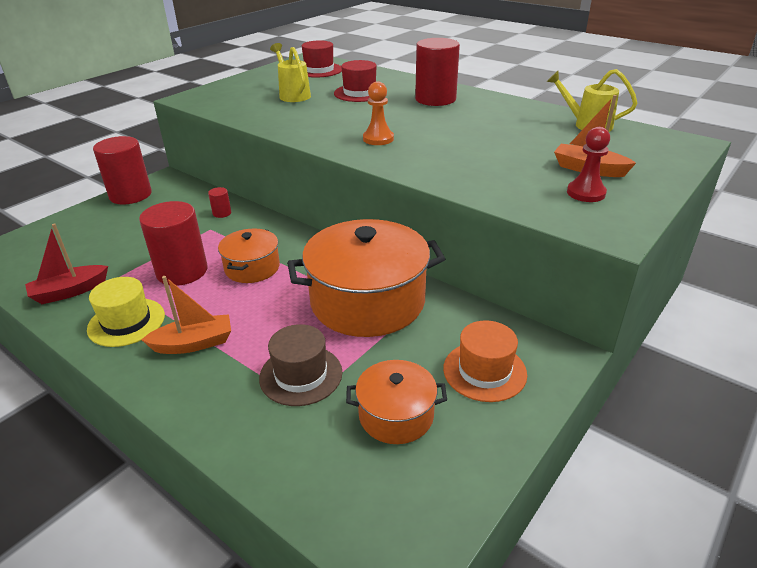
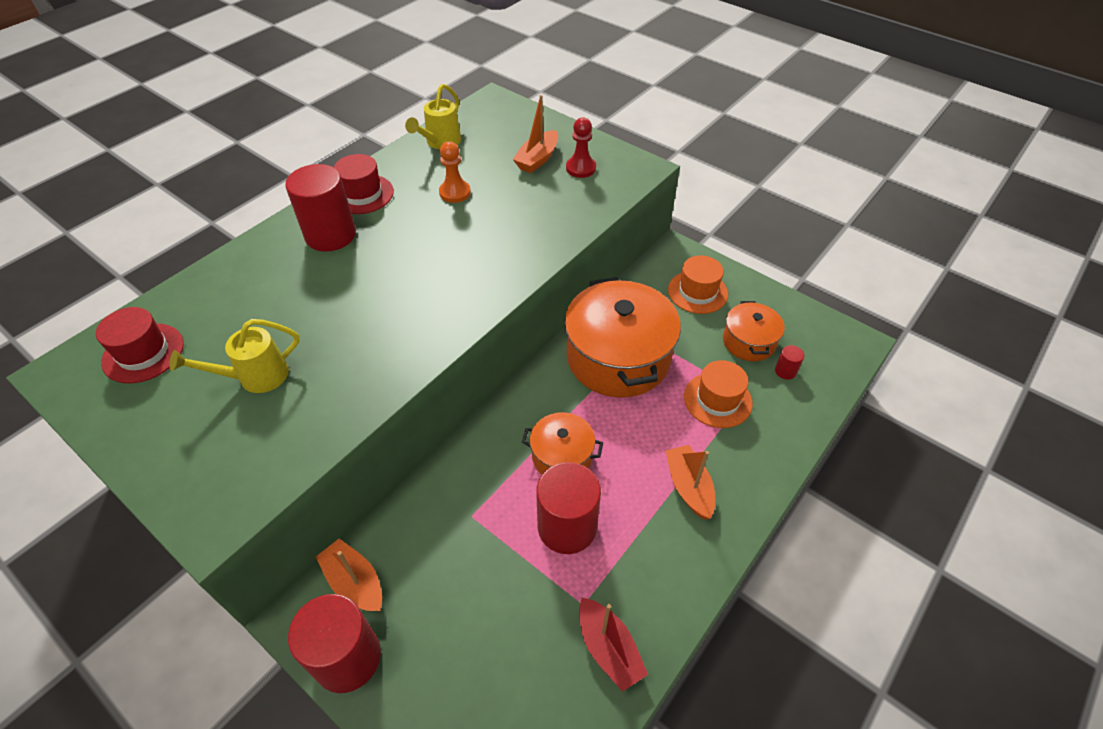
camera: 90 degrees left, 15 degrees up
yellow hat [87,277,165,347] -> none
red cylinder [208,187,231,218] -> red cylinder moved to [775,345,804,380]
brown hat [259,324,343,406] -> orange hat [684,360,753,428]
red hat [334,60,377,102] -> red hat moved to [334,154,394,214]
orange pawn [363,81,394,145] -> orange pawn moved to [439,141,471,203]
none -> orange boat [316,538,382,611]

